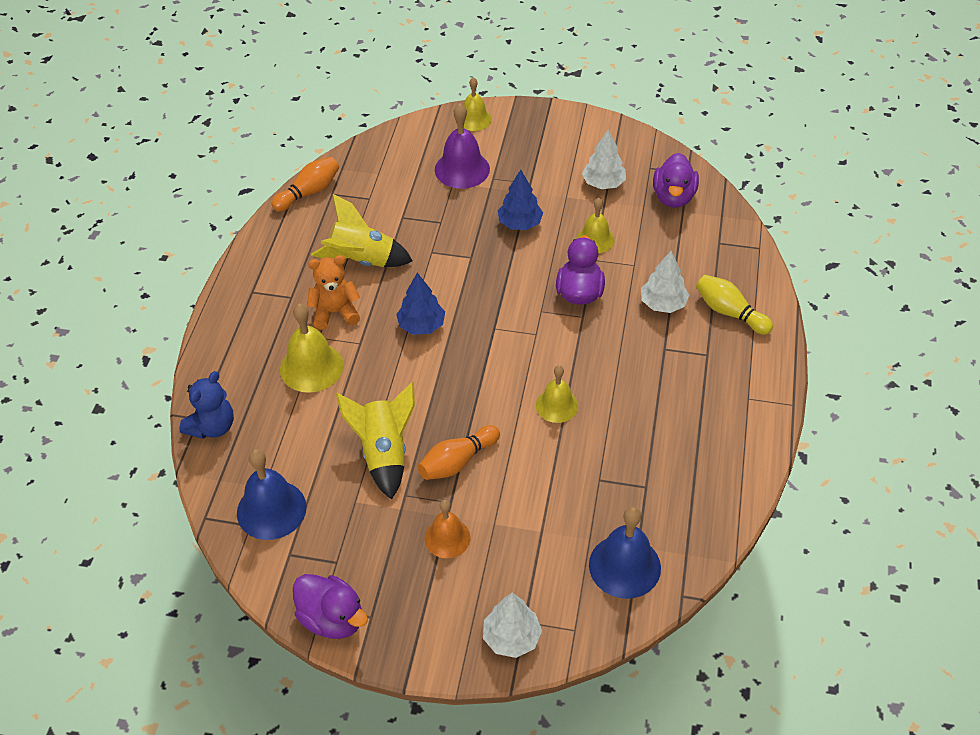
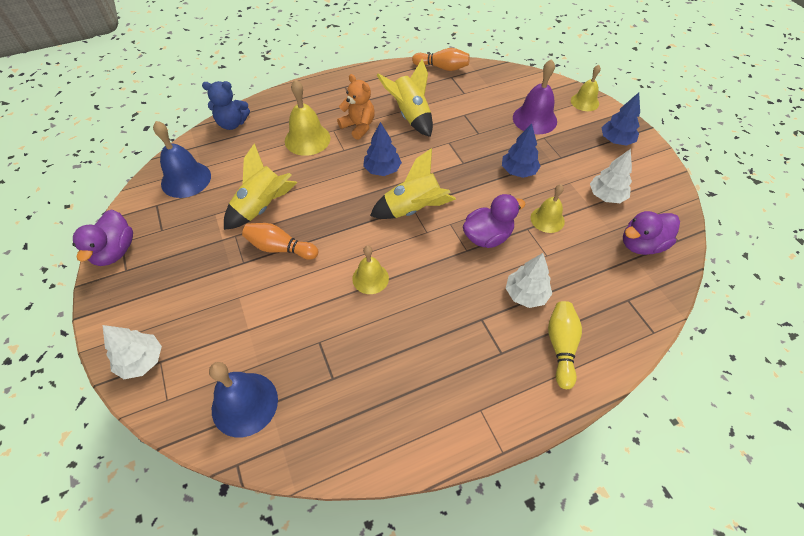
camera: 55 degrees right, 5 degrees up
orange bell [425,500,470,558] -> none
none -> yellow rocket [370,148,456,219]
none -> blue tree [601,92,640,146]

